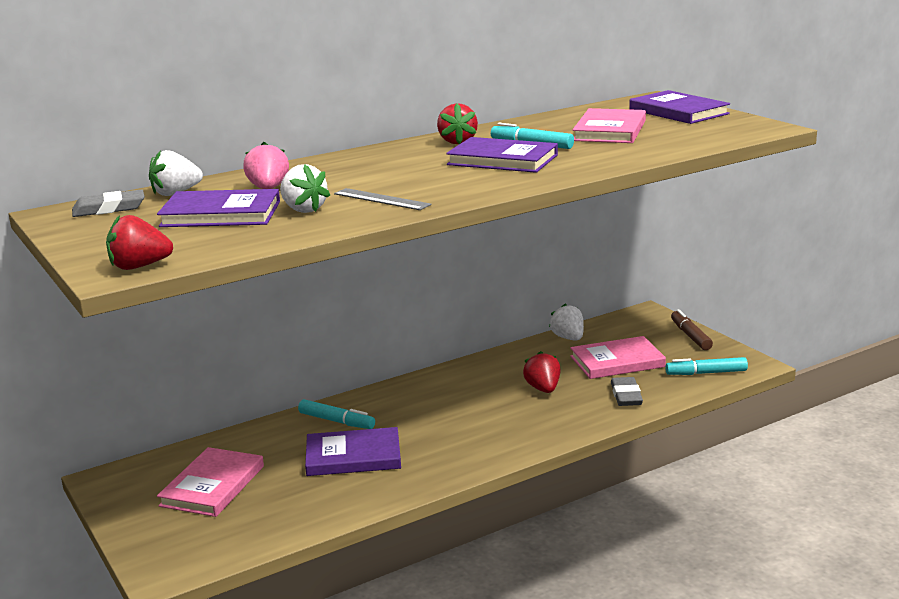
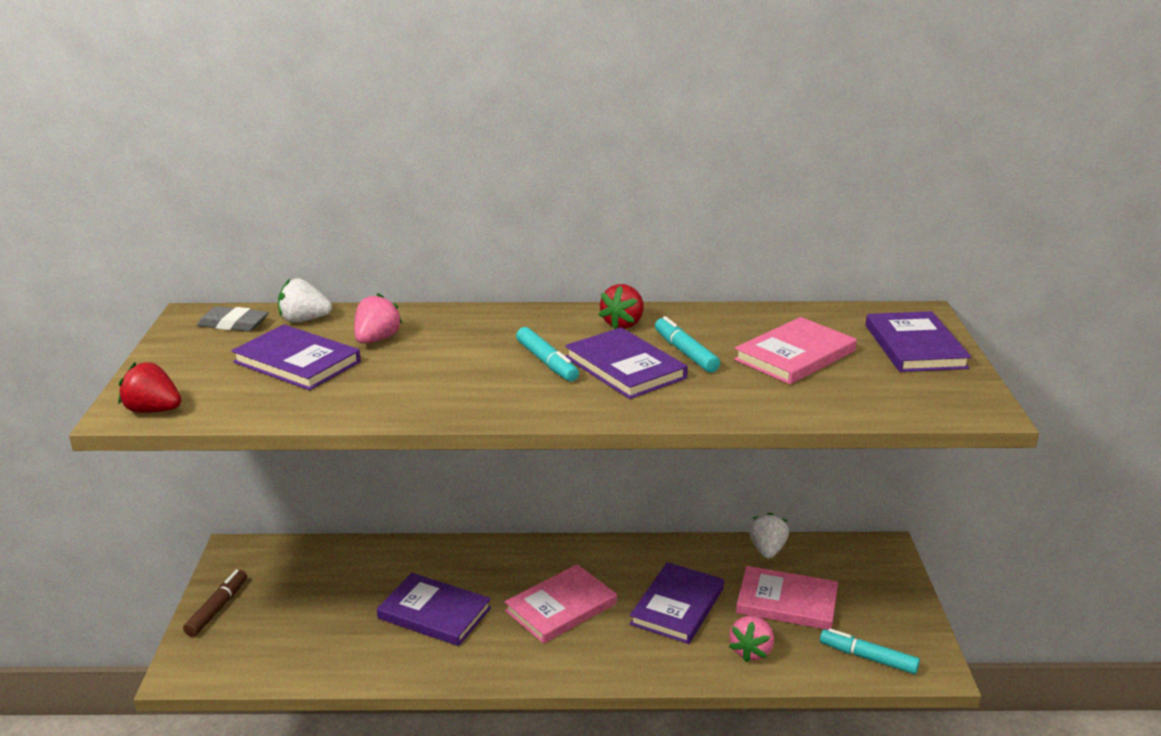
camera: 30 degrees right, 5 degrees up
pink book [157,447,264,517] -> pink book moved to [505,564,617,644]
white strawberry [280,164,330,213] -> none
turquoise marker [298,399,375,429] -> turquoise marker moved to [516,327,579,381]
grey ruler [334,188,432,210] -> none
red strawberry [523,351,560,393] -> purple book [630,562,724,644]
grey eraser [611,377,643,406] -> pink strawberry [729,616,774,662]
brown marker [671,309,713,350] -> brown marker moved to [183,570,247,637]

